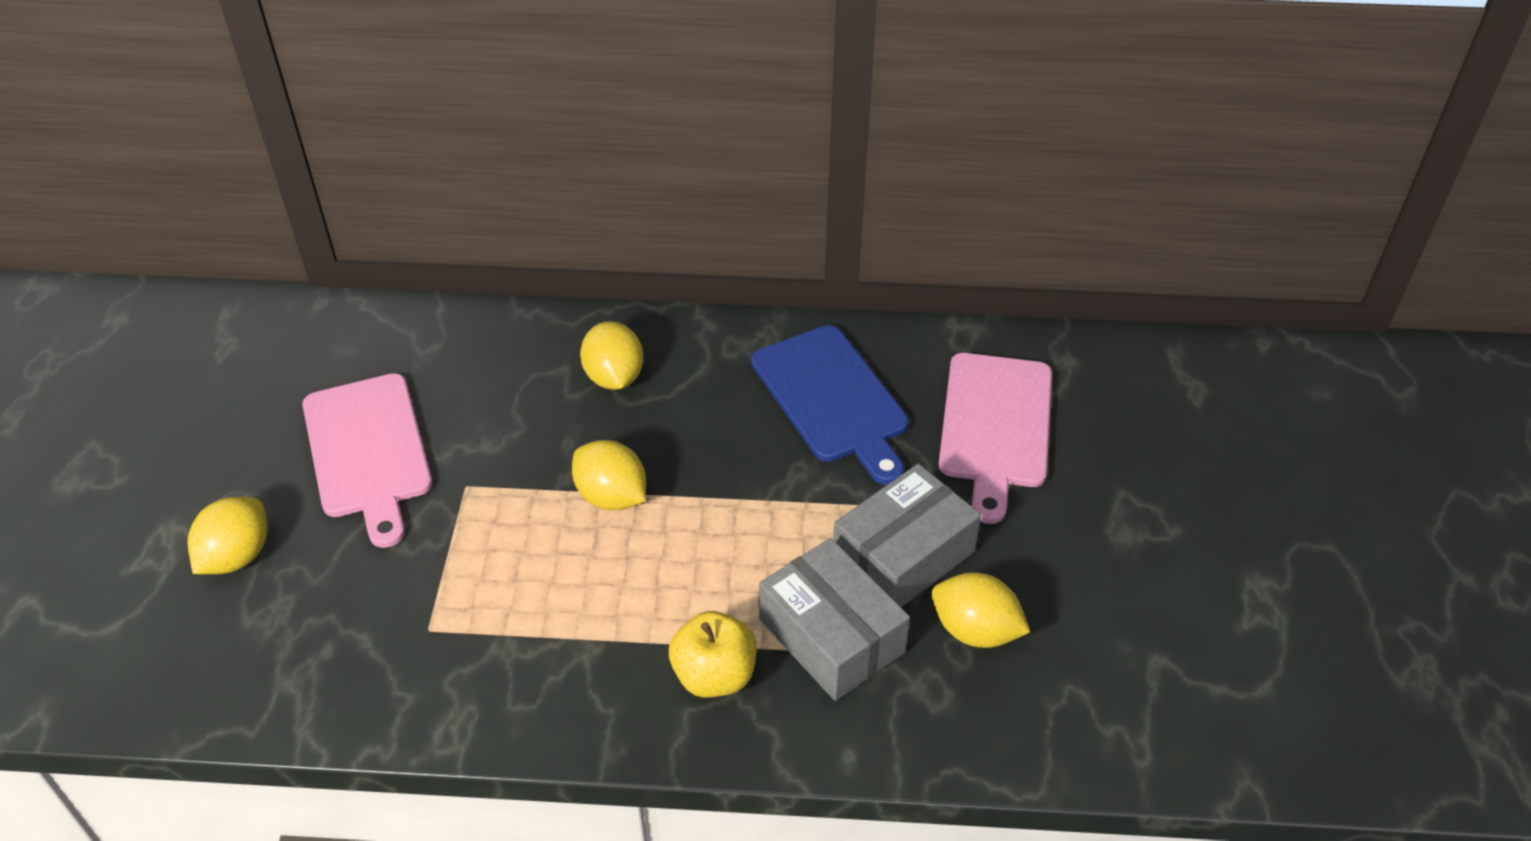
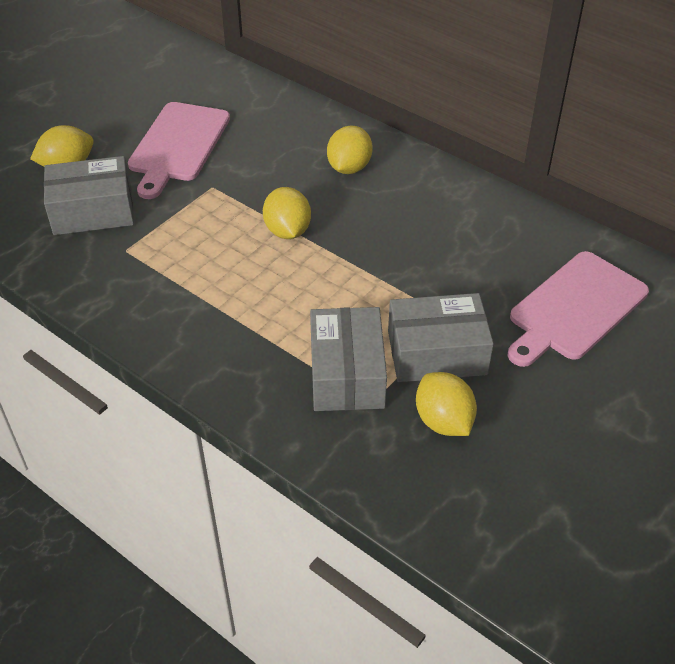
camera: 35 degrees right, 0 degrees up
yellow apple [669,611,757,698] -> none
blue cutting board [751,325,909,485] -> none
none -> grey box [44,156,134,235]

